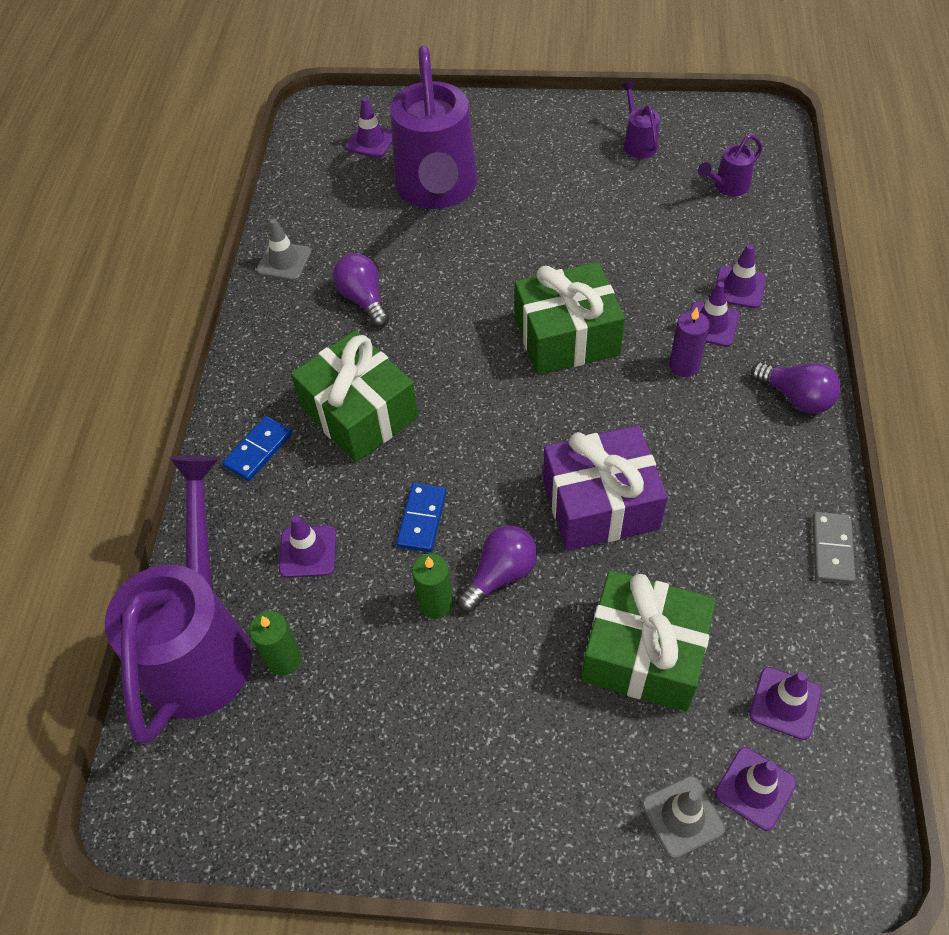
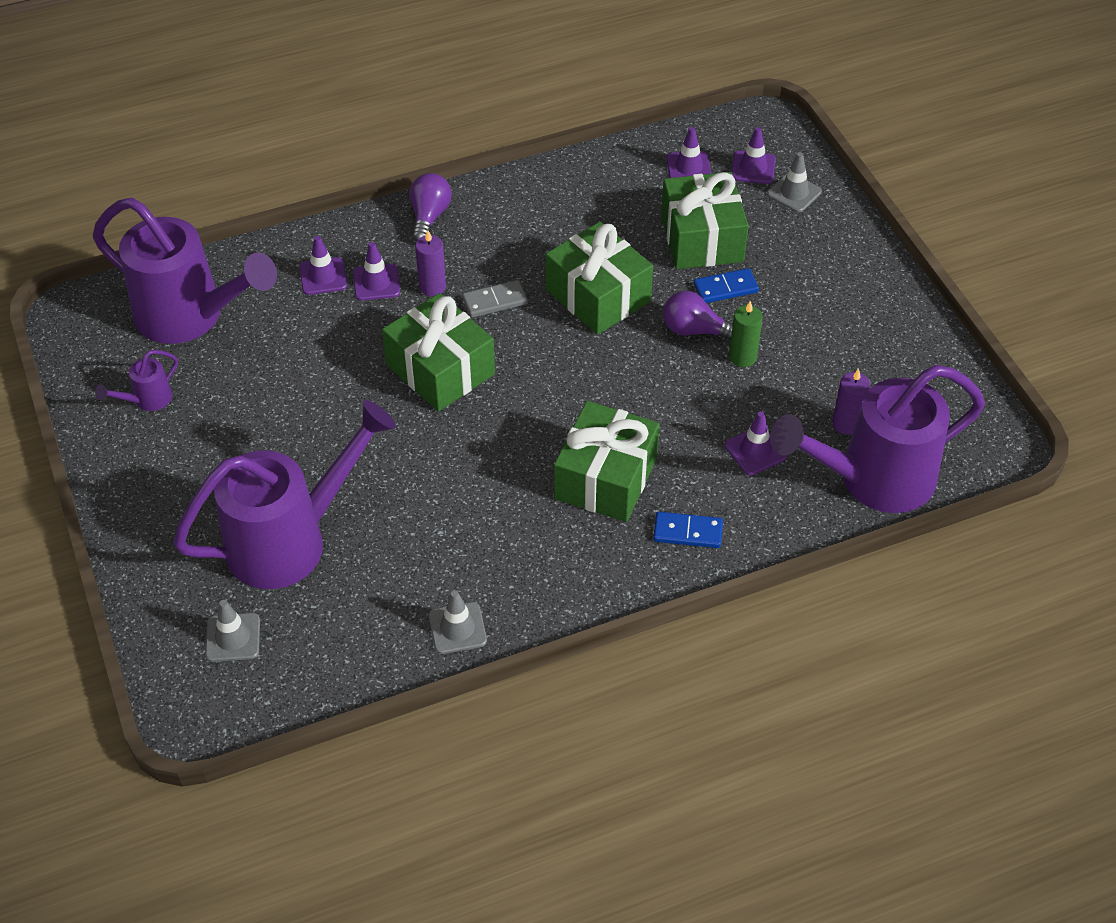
camera: 120 degrees left, 5 degrees down
green candle [249,611,301,676] -> purple candle [832,369,870,435]
purple light bulb [333,253,390,327] -> none
purple traffic cone [345,97,392,158] -> grey traffic cone [205,600,260,662]
blue domino [396,483,447,552] -> blue domino moved to [693,268,759,303]
purple gift [543,425,668,551] -> green gift [546,222,653,335]
purple watering can [698,134,763,197] -> purple watering can [93,198,277,344], size x2.43
grey domino [812,512,855,584] -> grey domino moved to [462,280,528,318]

